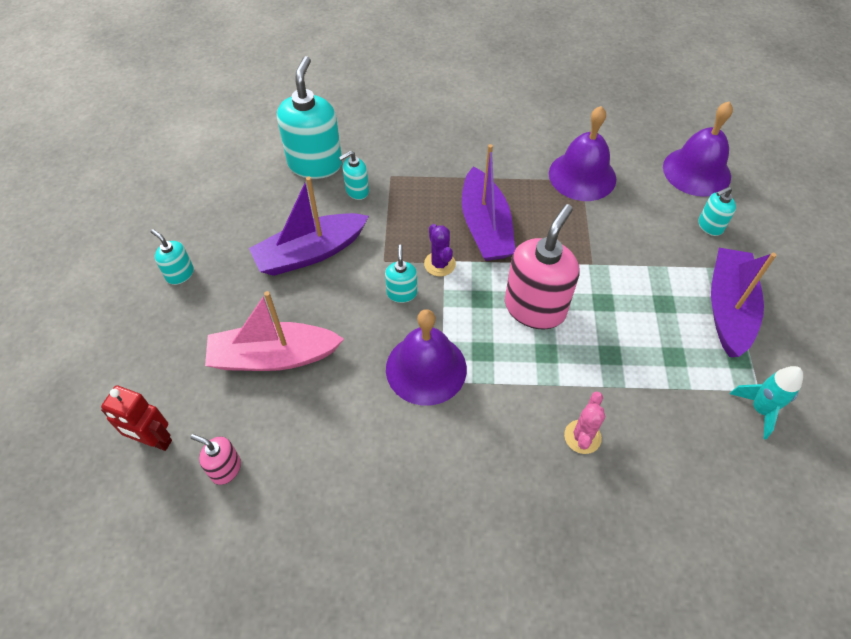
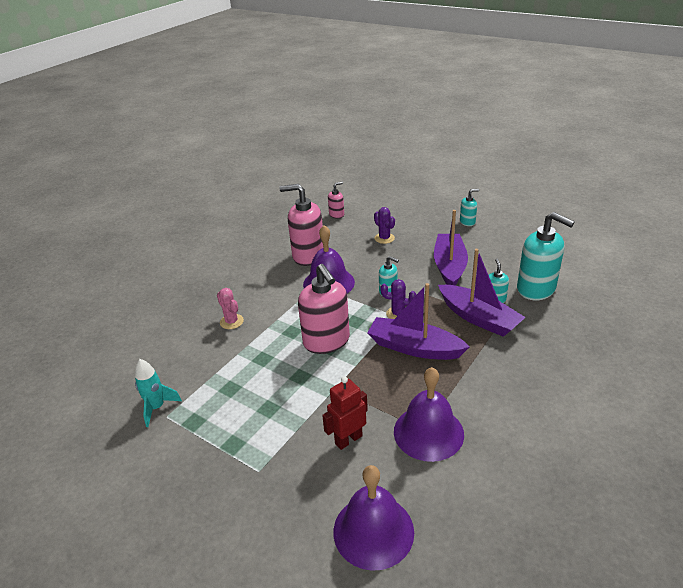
camera: 125 degrees right, 20 degrees down
red robot [101,385,172,451] -> red robot moved to [322,376,368,450]
pink boat [205,291,344,371] -> purple cactus [374,207,395,244]
turquoise soap dispenser [699,187,736,236] -> none
purple boat [711,248,777,357] -> purple boat moved to [438,249,526,337]
none -> pink soap dispenser [279,184,323,266]

